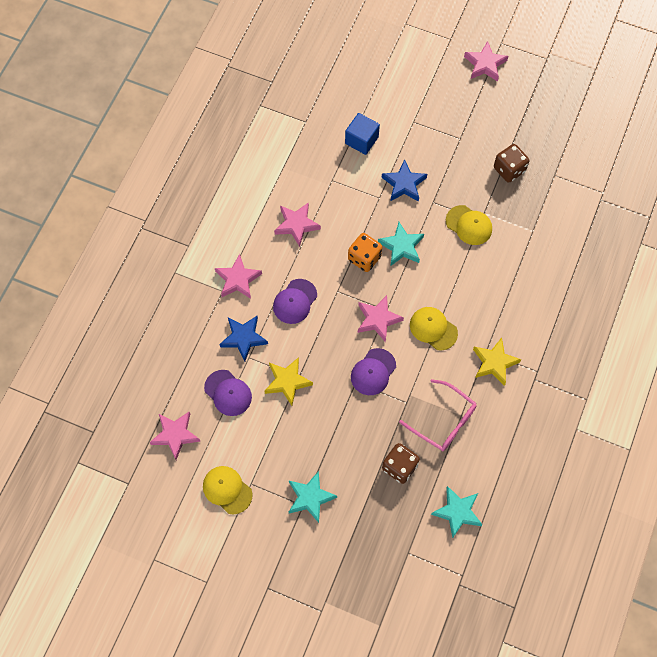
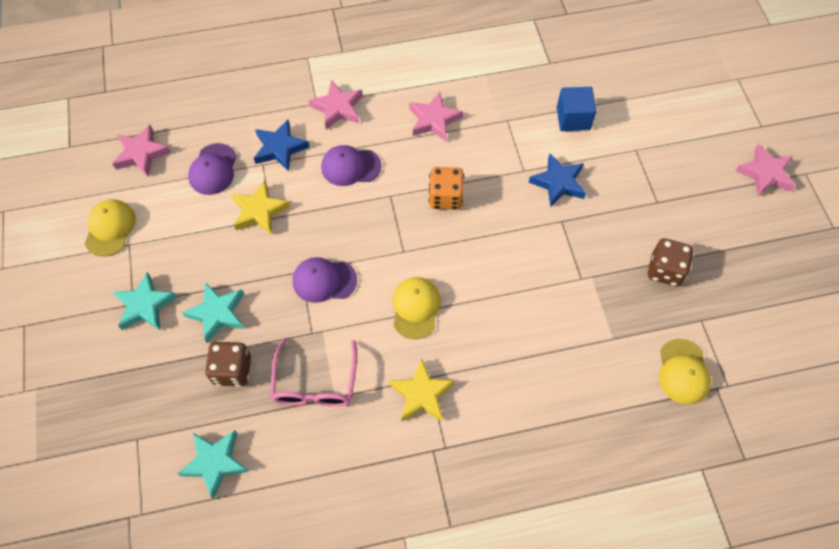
camera: 55 degrees right, 5 degrees down
pink star [358,295,404,342] -> none
turquoise star [378,222,424,266] -> turquoise star moved to [182,282,244,344]
yellow cap [446,205,492,245] -> yellow cap moved to [659,339,711,405]

